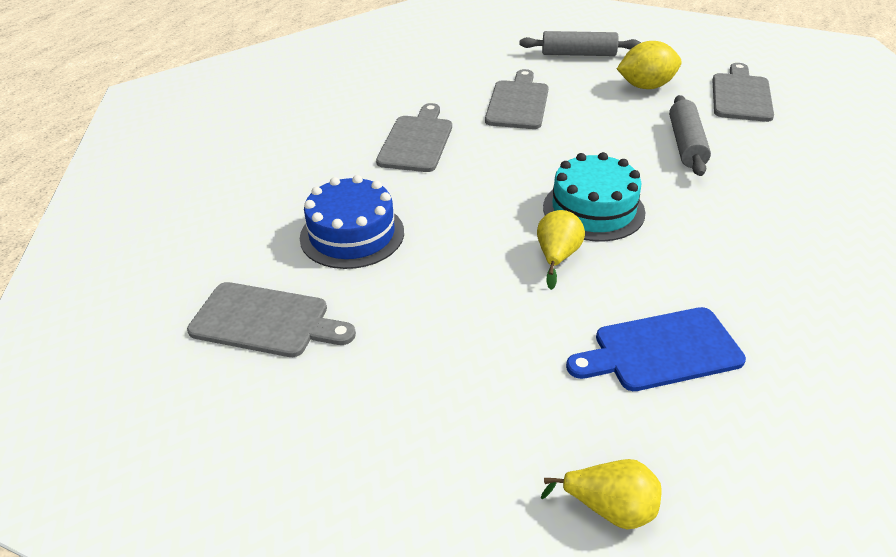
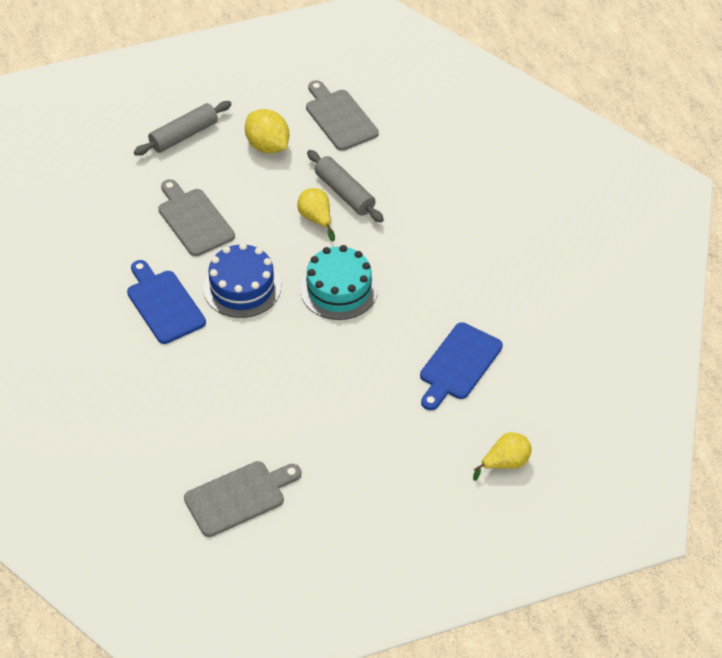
camera: 45 degrees left, 10 degrees up
blue cake [300,175,404,269] -> blue cake moved to [203,243,281,318]
grey cutting board [376,103,452,172] -> blue cutting board [127,260,206,344]
yellow pear [537,210,585,290] -> yellow pear moved to [297,188,335,242]
yellow lemon [617,41,682,89] -> yellow lemon turned 75 degrees counterclockwise [245,109,289,154]

